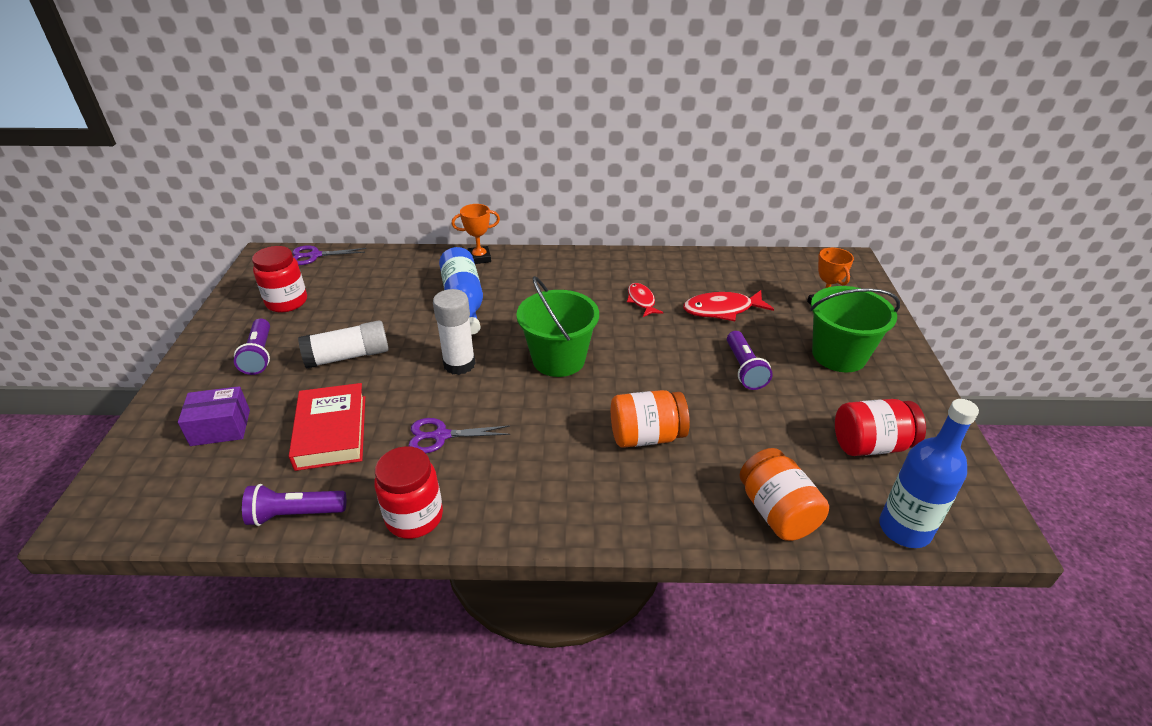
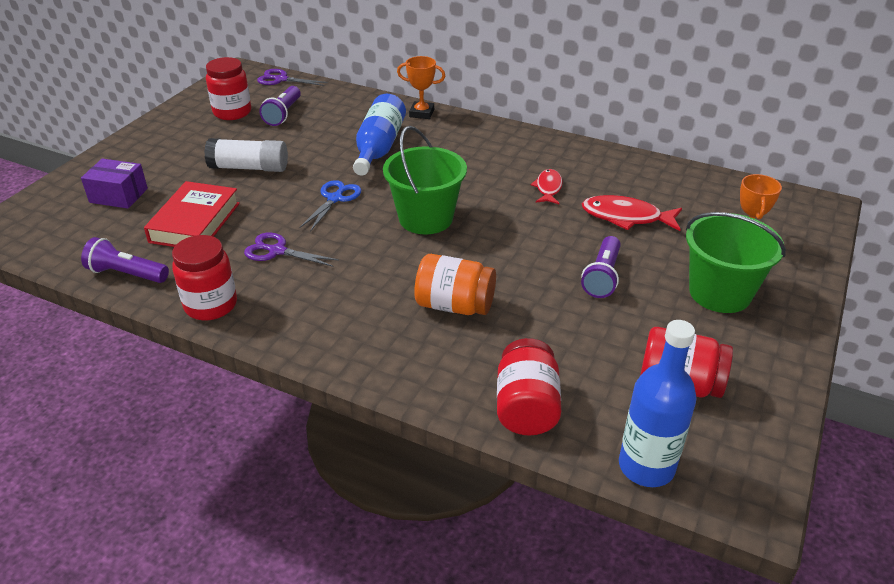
camera: 25 degrees right, 0 degrees up
purple flashlight [234,318,270,375] -> purple flashlight moved to [259,86,301,126]
white glue stick [433,289,476,375] -> blue scissors [299,180,361,232]
orange jar [739,448,829,541] -> red jar [497,338,561,435]

